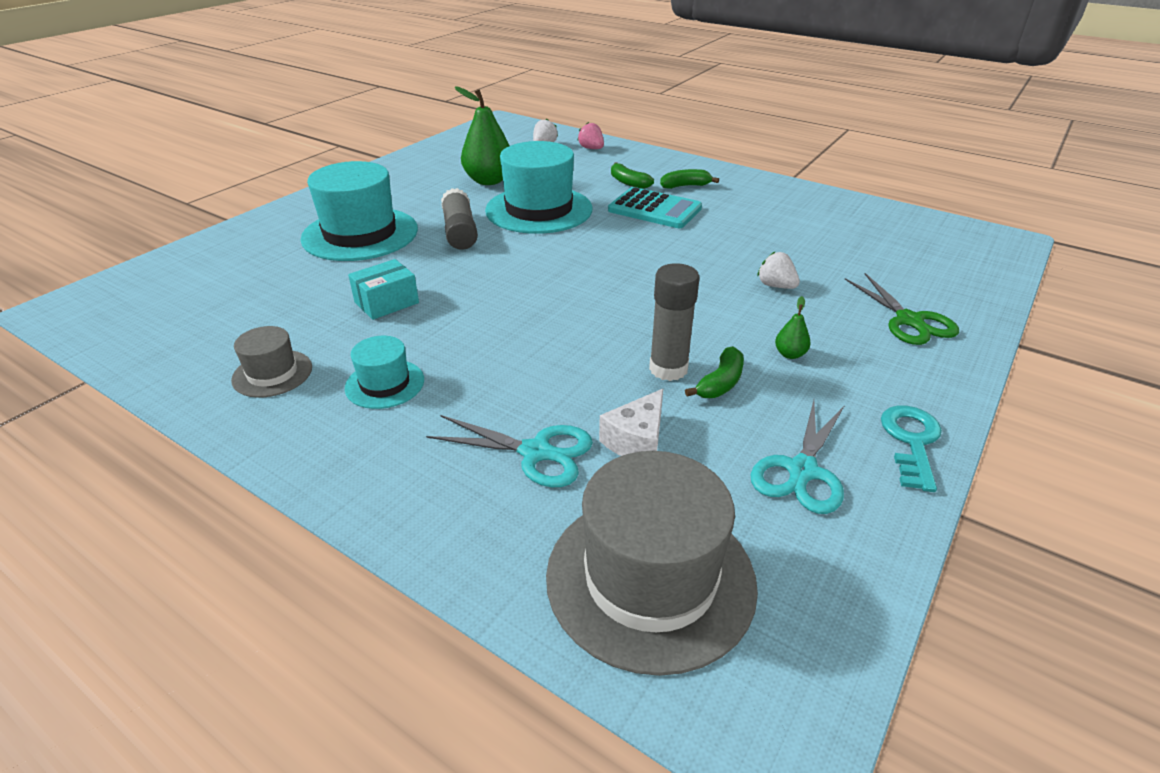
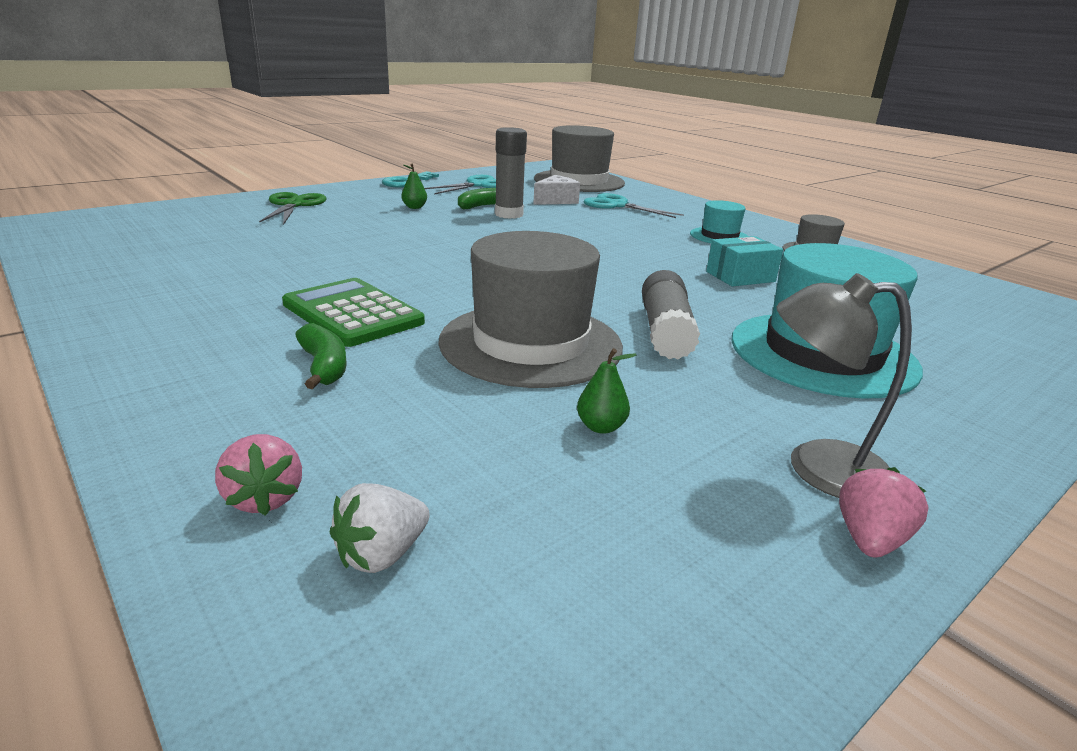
camera: 165 degrees left, 10 degrees down
green pear [455,86,510,185] -> green pear [577,348,636,434], size x0.44
turquoise hat [485,141,592,234] -> grey hat [439,231,623,388]
turquoise calculator [608,187,702,228] -> green calculator [282,278,425,347]
green banana [660,169,719,189] -> none
white strawberry [757,251,800,289] -> none
none -> grey lamp [776,273,912,498]
none -> pink strawberry [839,467,929,558]

